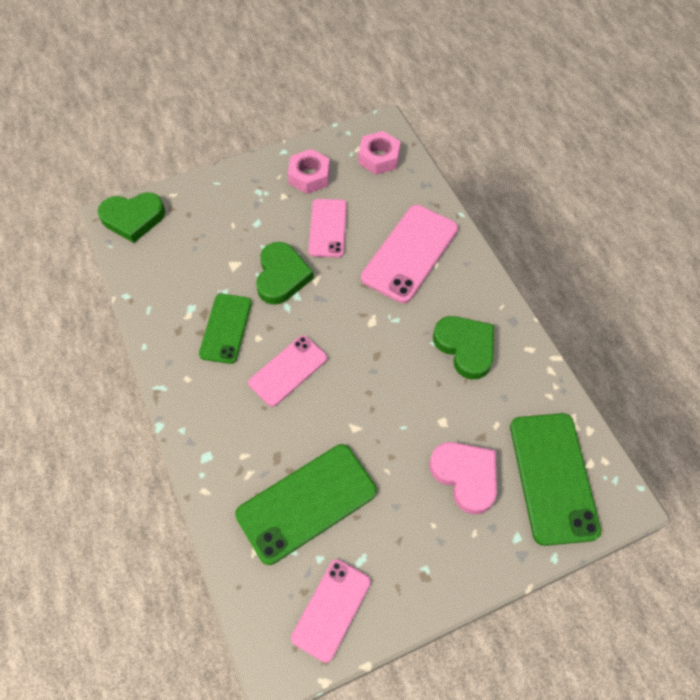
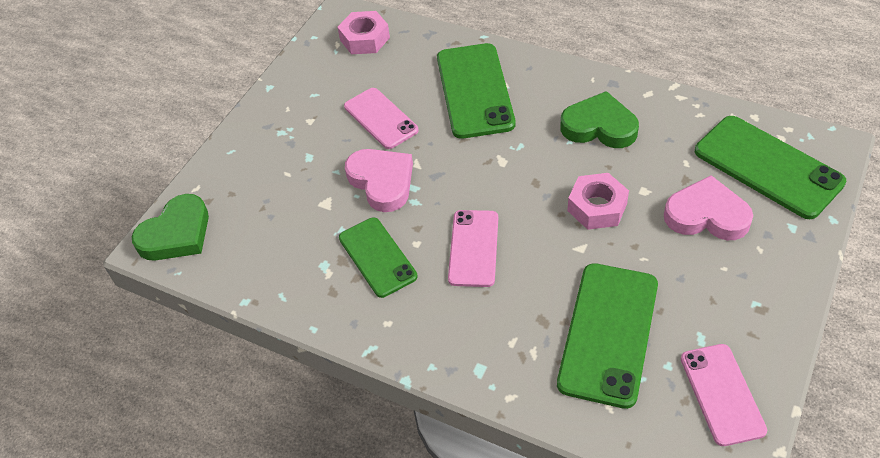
camera: 35 degrees left, 10 degrees down
green heart [256,242,314,305] -> pink heart [345,149,413,212]
pink nut [288,149,330,194] -> pink nut moved to [568,173,629,230]
pink phone [361,205,458,303] -> green phone [437,43,515,139]

